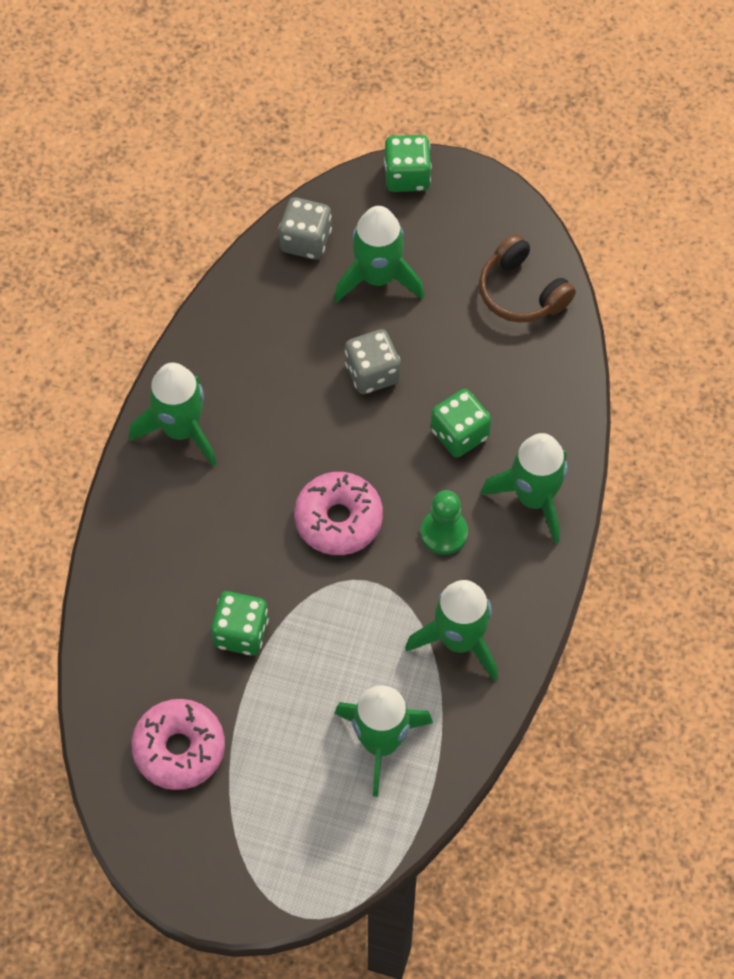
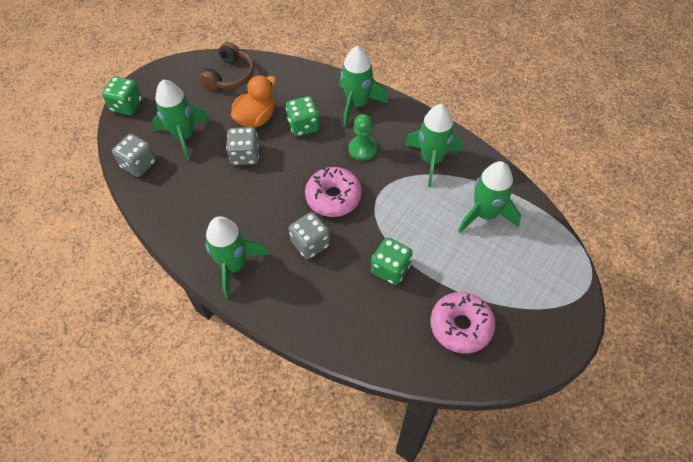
camera: 70 degrees left, 5 degrees down
brown headphones [479,234,576,322] -> brown headphones turned 45 degrees counterclockwise [199,42,254,91]
none -> orange duck [231,75,276,128]
none -> grey dice [289,212,330,259]

